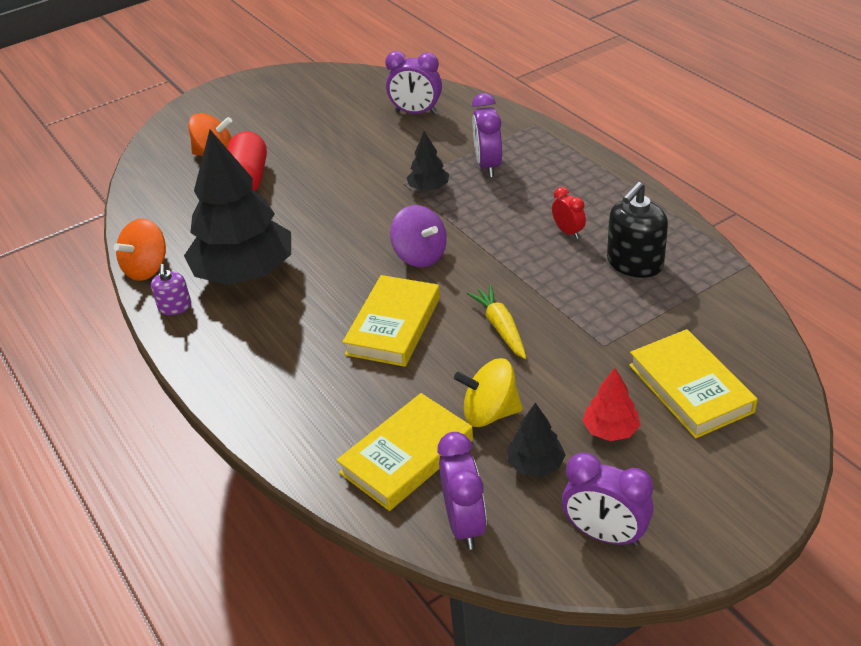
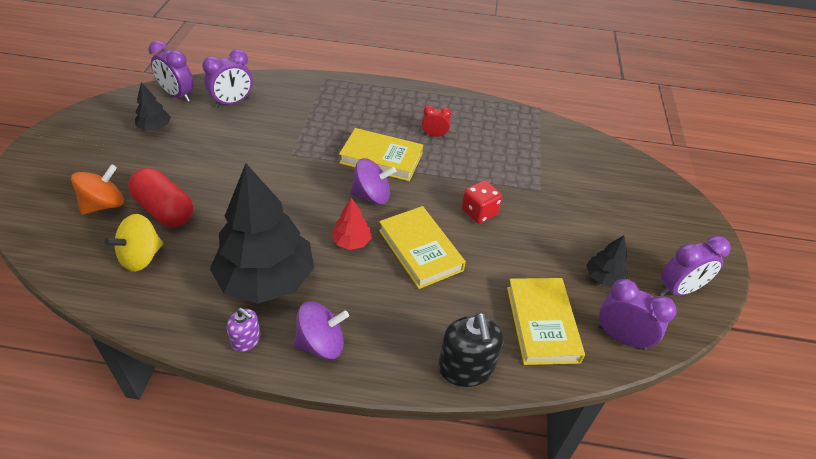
camera: 55 degrees left, 5 degrees up
orange spinning top [114,219,166,281] -> none
black tree [407,132,449,191] -> black tree moved to [135,82,171,130]
yellow spinning top [454,358,523,427] -> yellow spinning top moved to [104,214,163,272]
yellow carrot [467,285,526,359] -> red dice [462,180,502,224]
purple clock [472,93,502,177] -> purple clock moved to [148,41,194,102]
red tree [582,368,641,441] -> red tree moved to [331,197,372,250]
black soap dispenser [607,182,668,278] -> black soap dispenser moved to [438,312,504,387]
yellow book [629,329,758,438] -> yellow book moved to [339,128,423,181]
none -> purple spinning top [294,301,349,359]

